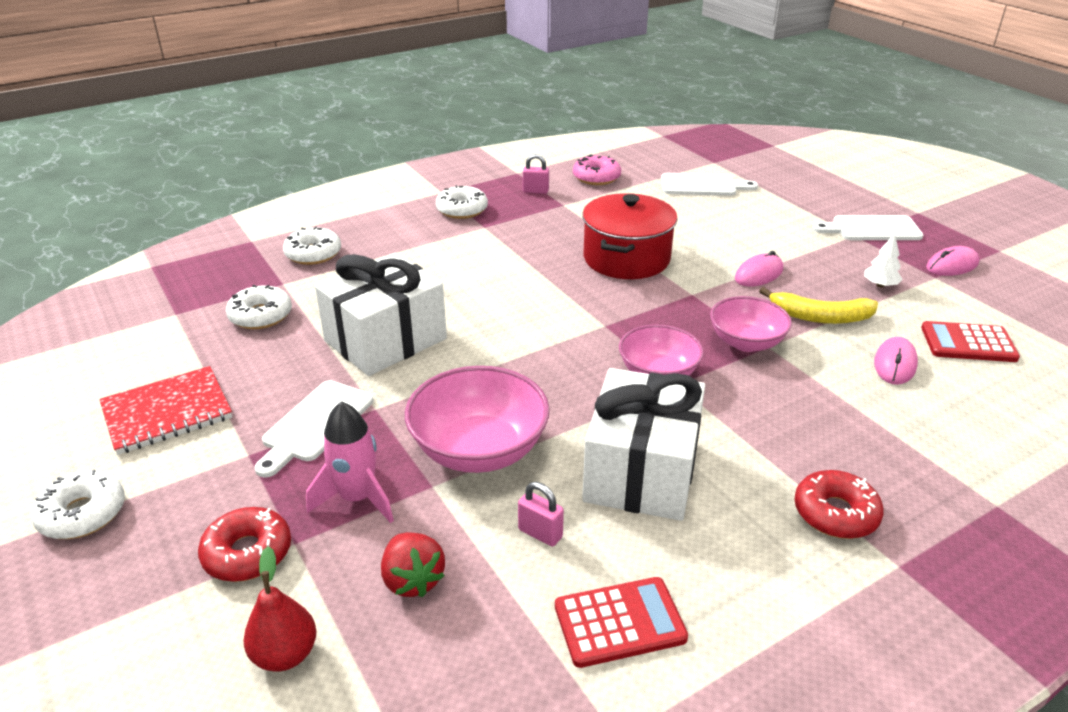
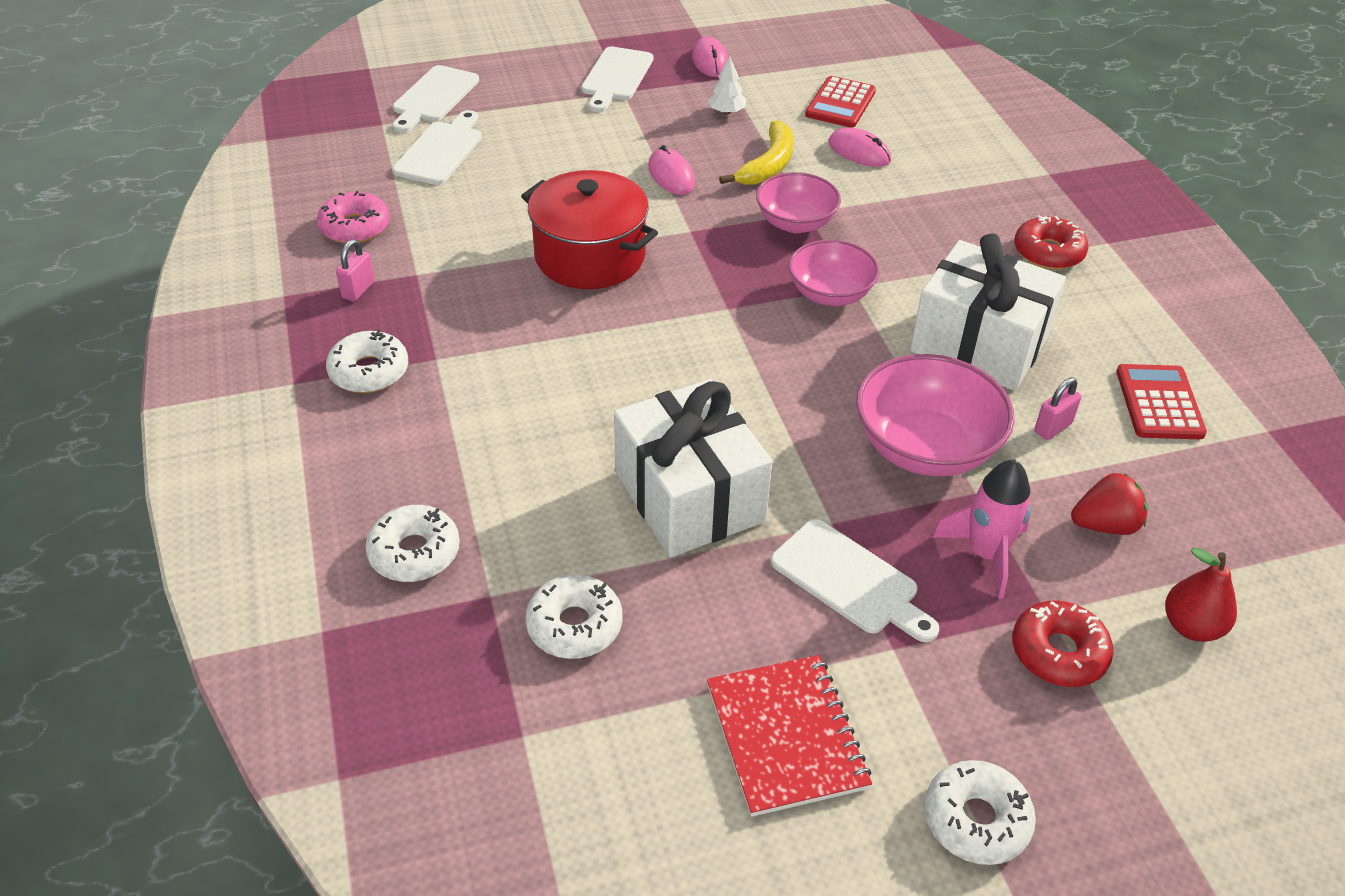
camera: 75 degrees left, 10 degrees up
none -> white cutting board [393,65,479,133]

